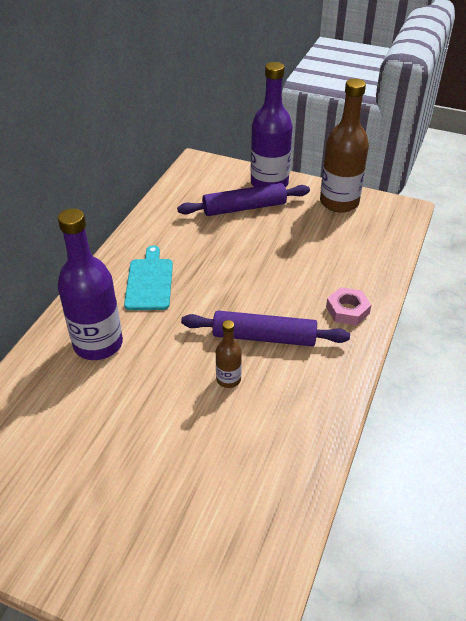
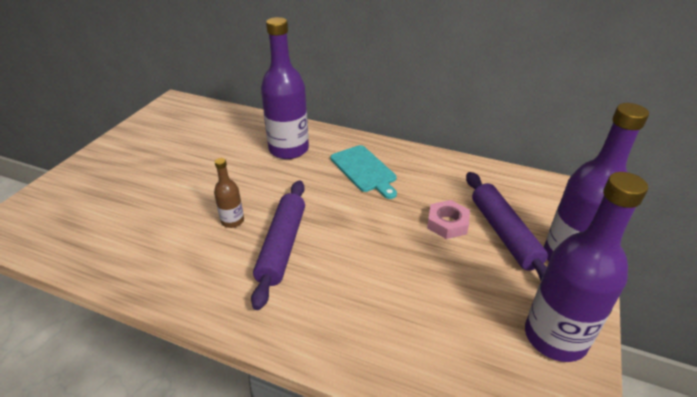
camera: 90 degrees right, 5 degrees down
turquoise cutting board [124,245,173,310] -> turquoise cutting board turned 60 degrees clockwise [330,145,397,199]
brown bottle [320,79,369,213] -> purple bottle [525,172,648,362]
pink nut [326,287,371,325] -> pink nut moved to [427,200,470,239]

